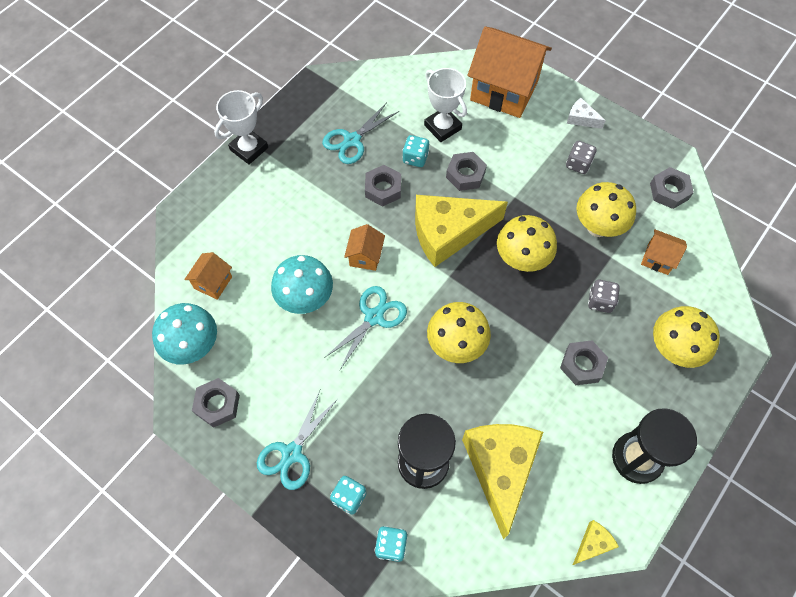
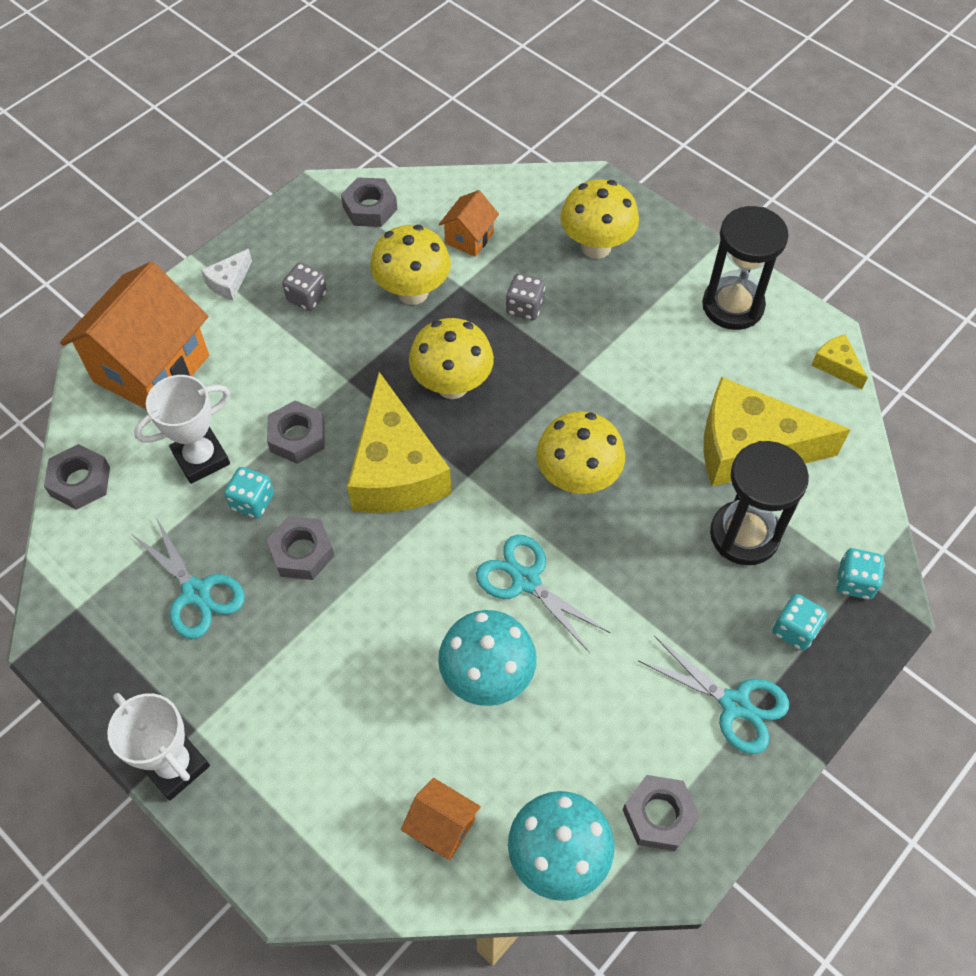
camera: 85 degrees left, 5 degrees down
orange house [344,224,385,271] -> none
grey nut [560,340,608,385] -> grey nut moved to [44,444,110,510]

